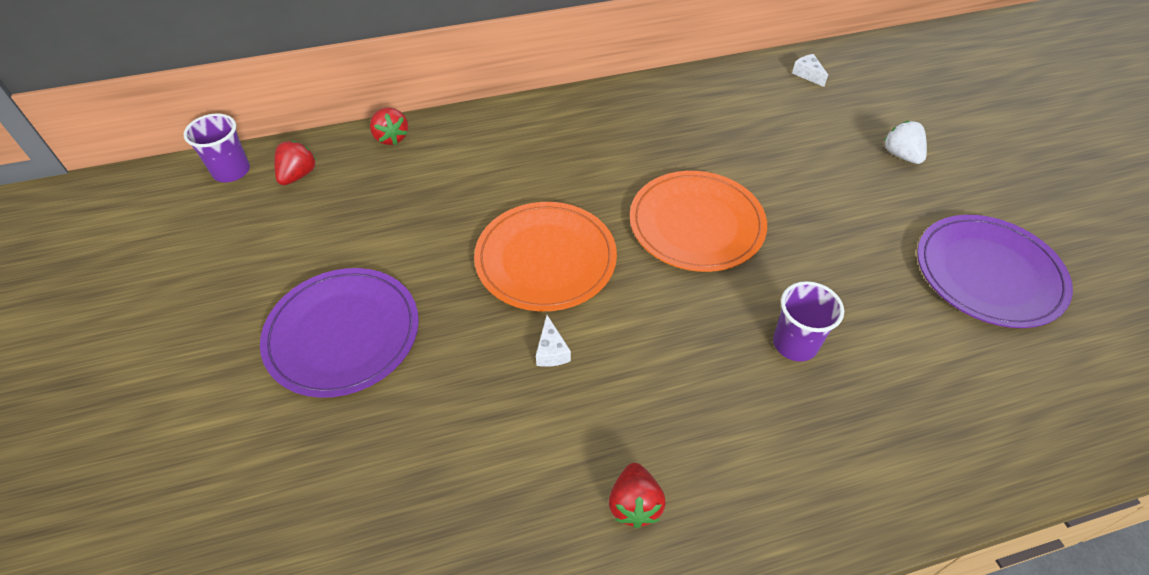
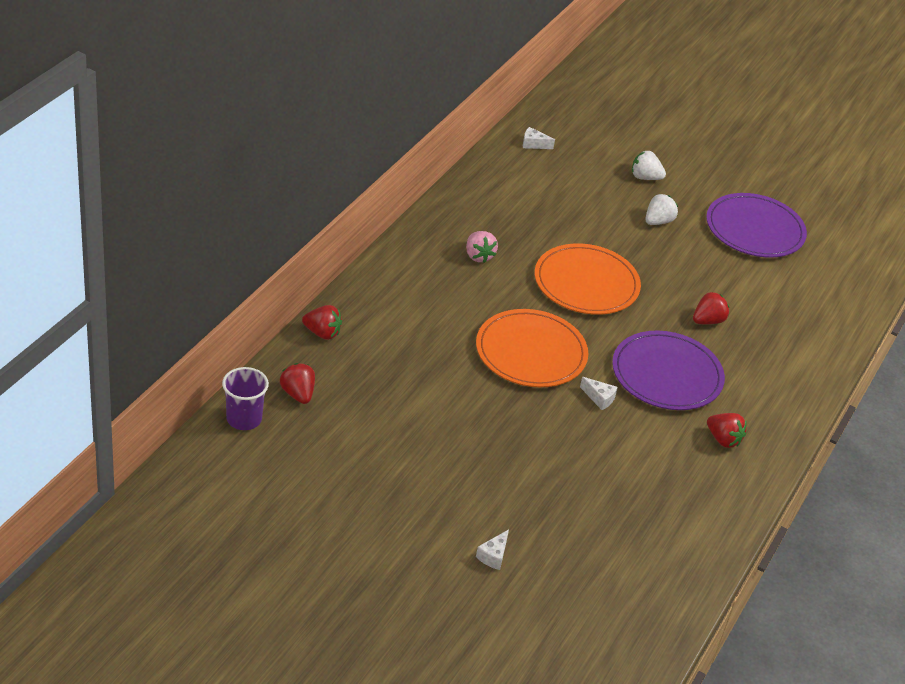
camera: 50 degrees left, 10 degrees down
purple plate [260,268,419,398] -> purple plate moved to [612,331,725,410]
purple cup [773,281,844,362] -> red strawberry [693,292,729,324]
none -> pink strawberry [466,231,498,263]
none -> white cheese [476,529,509,570]
none -> white strawberry [646,194,678,225]

